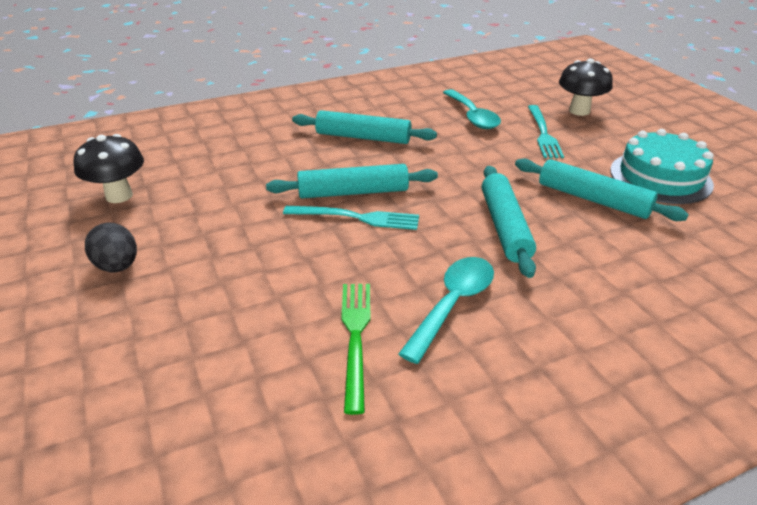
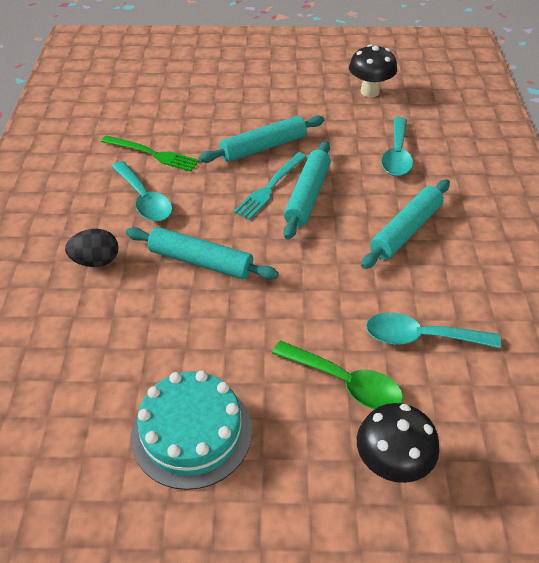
camera: 115 degrees right, 10 degrees up
black egg [85,223,137,272] -> black egg moved to [65,229,119,267]
turquoise rolling pin [515,158,689,221] -> turquoise rolling pin moved to [199,115,324,163]
turquoise fork [528,105,564,158] -> green spoon [272,341,403,409]
none -> turquoise spoon [381,117,413,176]

